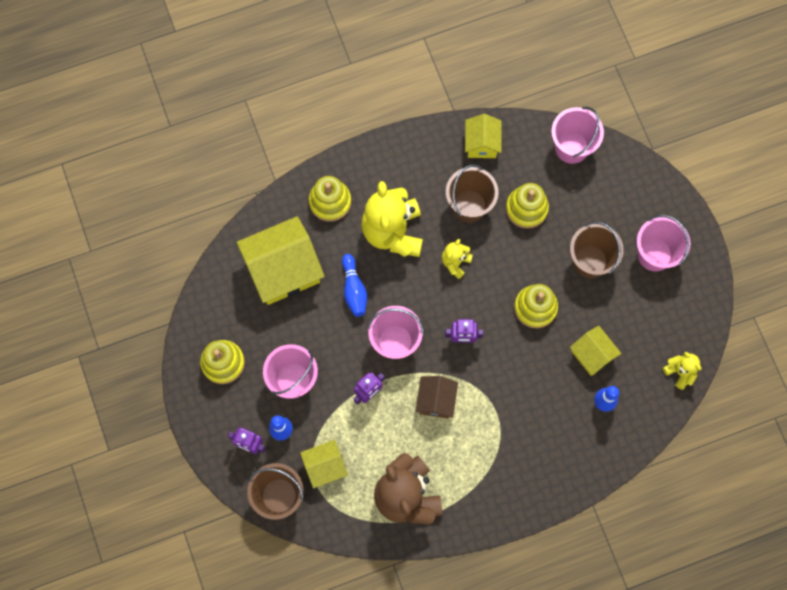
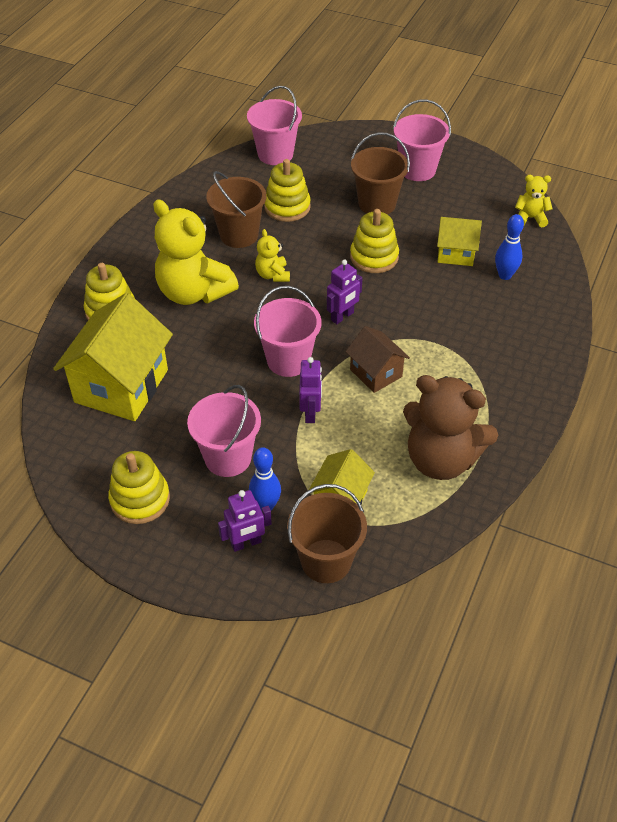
camera: 45 degrees left, 25 degrees down
blue bowling pin [342,254,367,317] -> none
yellow house [465,114,501,158] -> none

